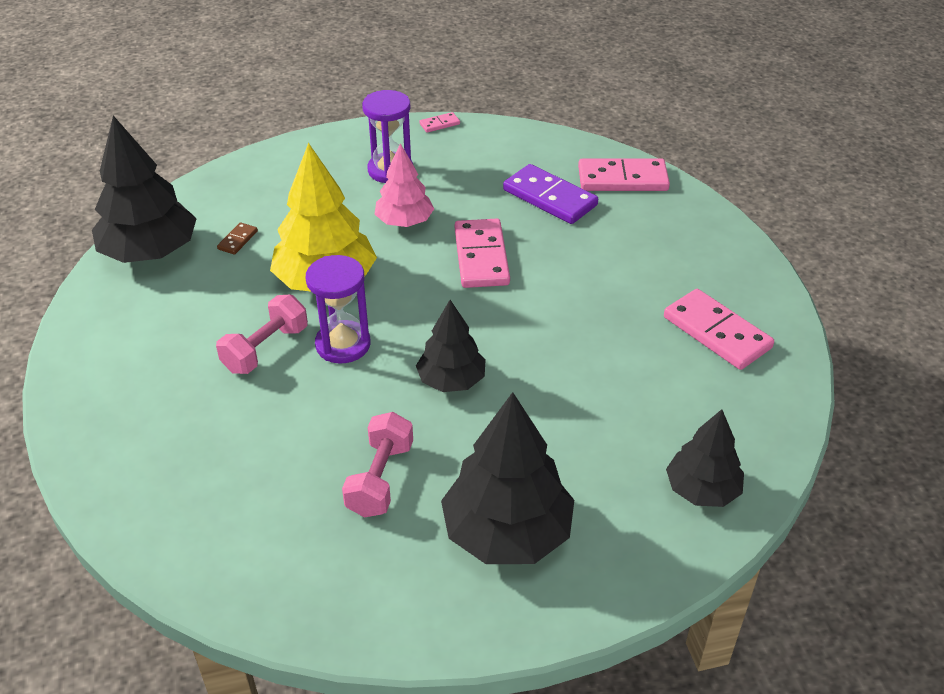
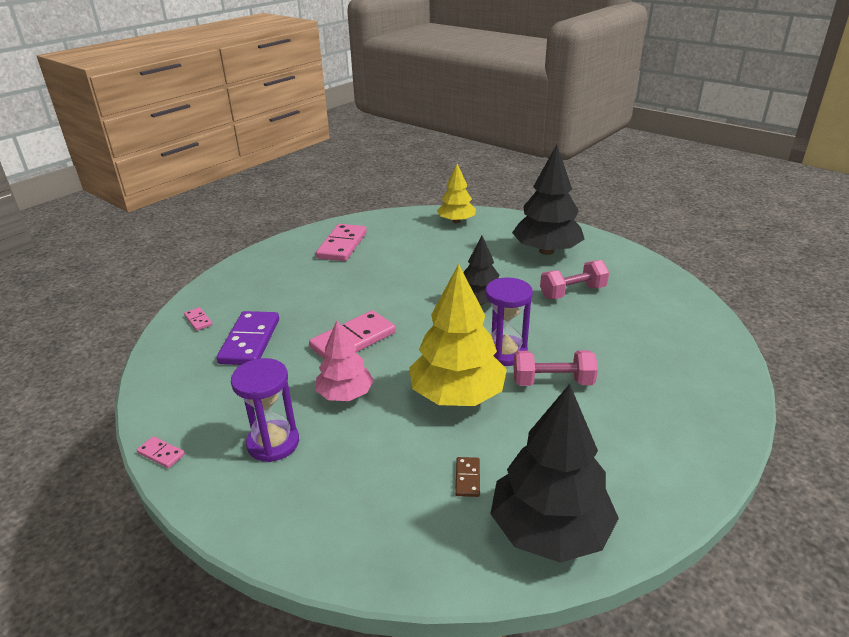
camera: 125 degrees left, 10 degrees down
brown domino [217,222,258,255] -> brown domino turned 75 degrees counterclockwise [455,457,480,497]
pink domino [578,158,670,191] -> pink domino [184,307,213,331], size x0.46
black tree [666,409,744,507] -> yellow tree [437,164,476,223]

